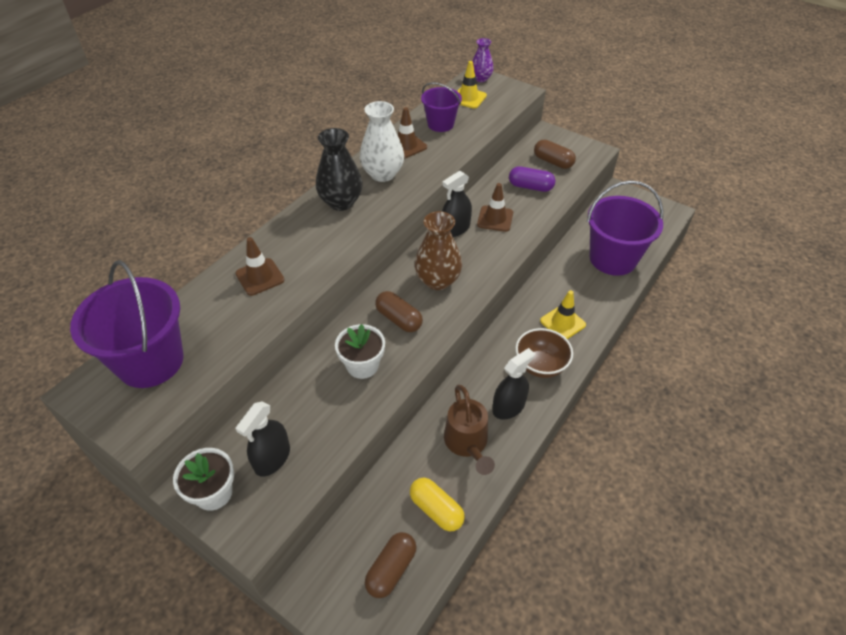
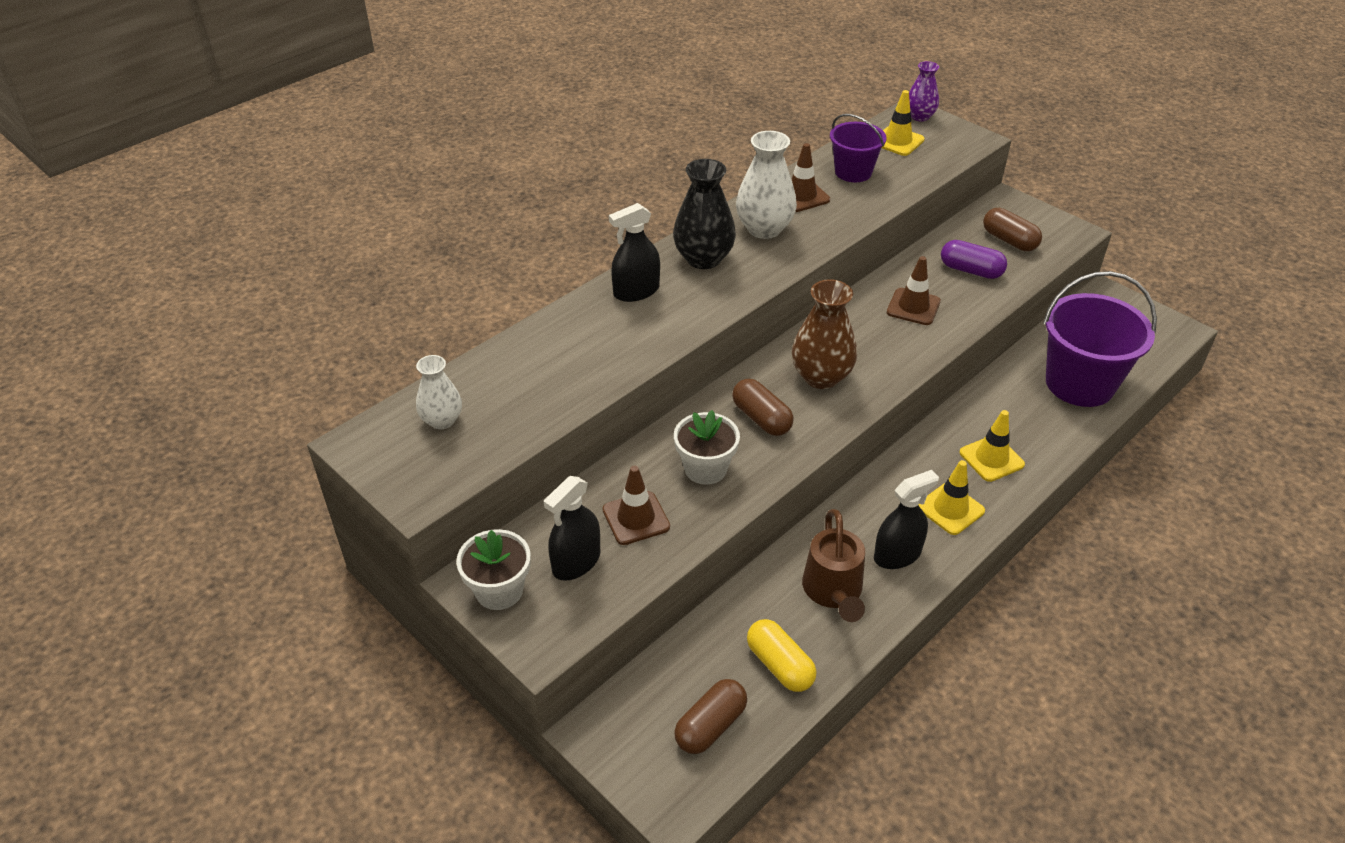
camera: 10 degrees right, 5 degrees down
purple bucket [70,260,184,388] -> white vase [416,355,462,429]
brown traffic cone [235,237,285,296] -> brown traffic cone moved to [603,466,670,545]
black spray bottle [442,171,472,237] -> black spray bottle moved to [609,203,660,302]
brown bowl [515,328,573,378] -> yellow traffic cone [919,460,985,535]

